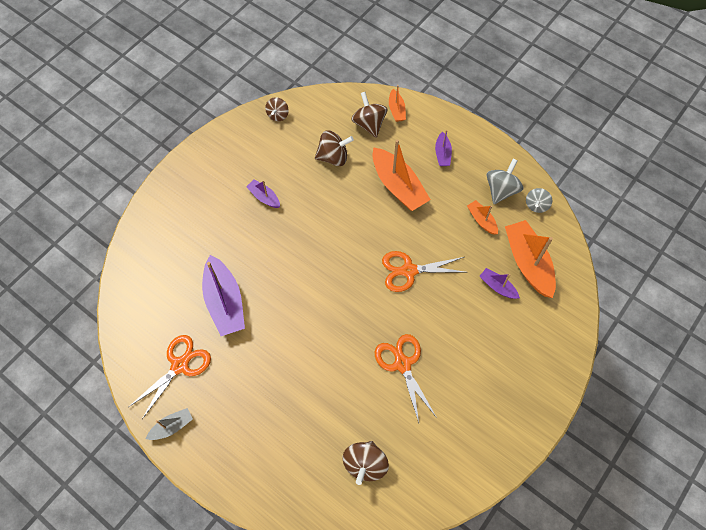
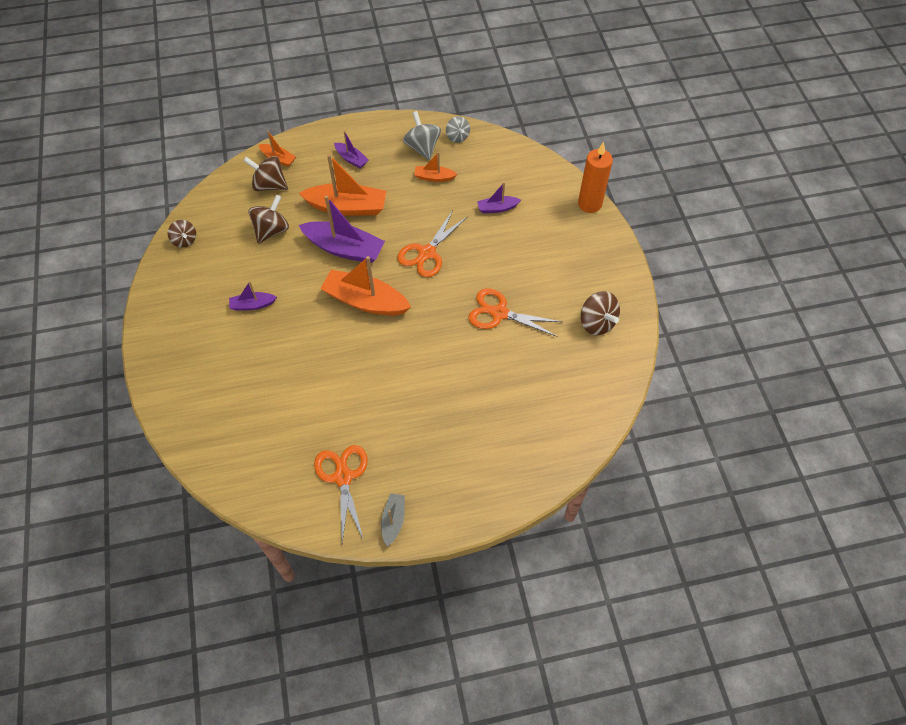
camera: 50 degrees left, 5 degrees down
purple boat [202,255,245,336] -> purple boat moved to [299,195,385,263]
brown spinning top [342,441,389,485] -> brown spinning top moved to [581,291,620,335]
orange boat [505,220,556,298] -> orange boat moved to [320,256,411,315]
none -> orange candle [578,142,613,213]

